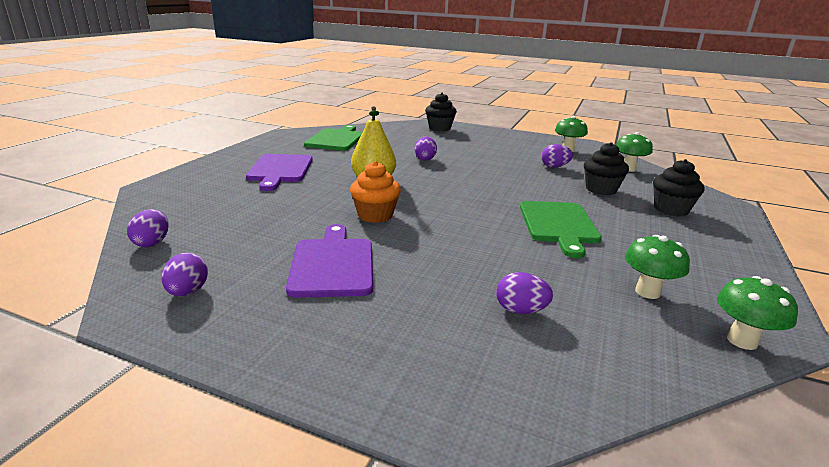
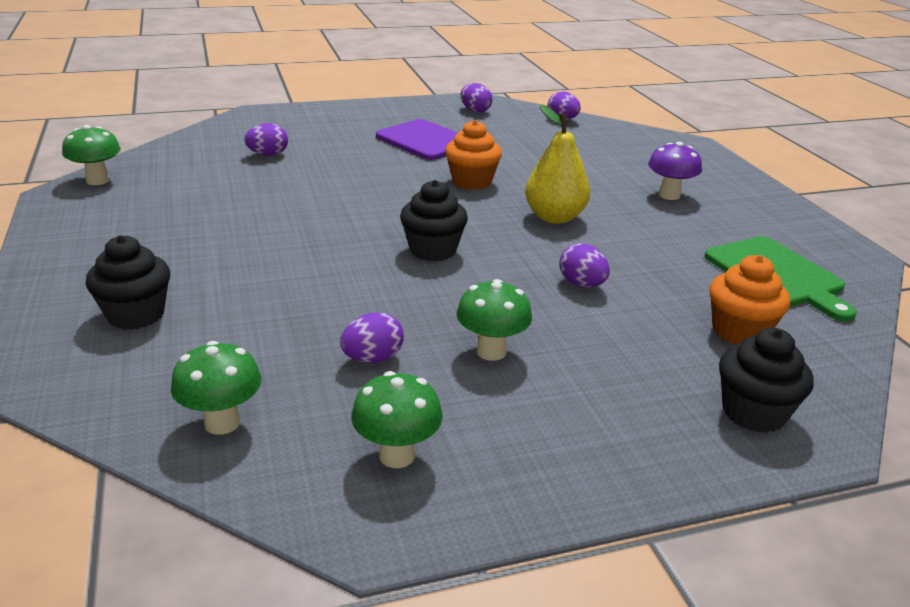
camera: 140 degrees right, 5 degrees up
purple cutting board [246,154,313,191] -> purple mushroom [648,142,702,200]
green cutting board [520,201,602,258] -> none
black cupcake [584,142,629,195] -> black cupcake moved to [400,180,468,262]
green mushroom [625,235,690,299] -> green mushroom moved to [456,279,532,361]
none -> orange cupcake [709,255,790,345]

